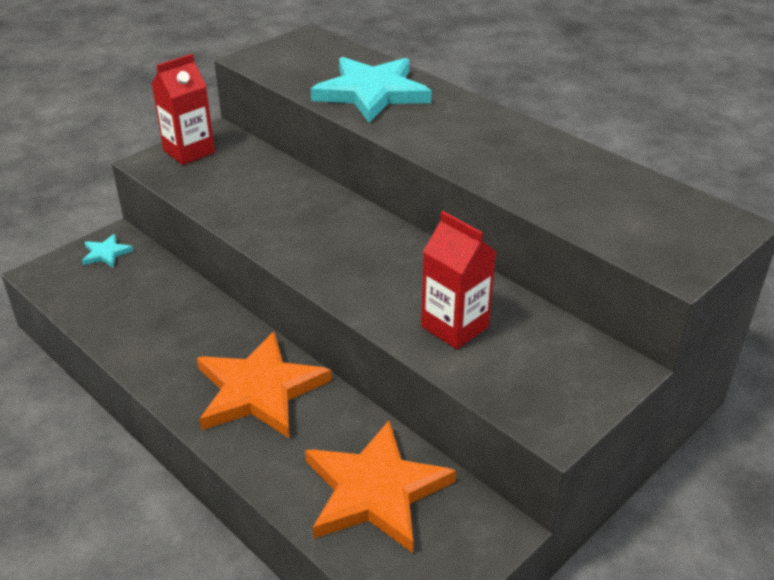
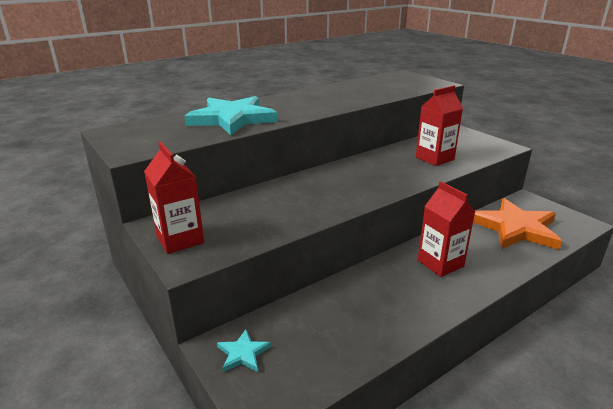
camera: 80 degrees left, 10 degrees down
orange star [197,331,332,438] -> red carton [418,181,475,277]

